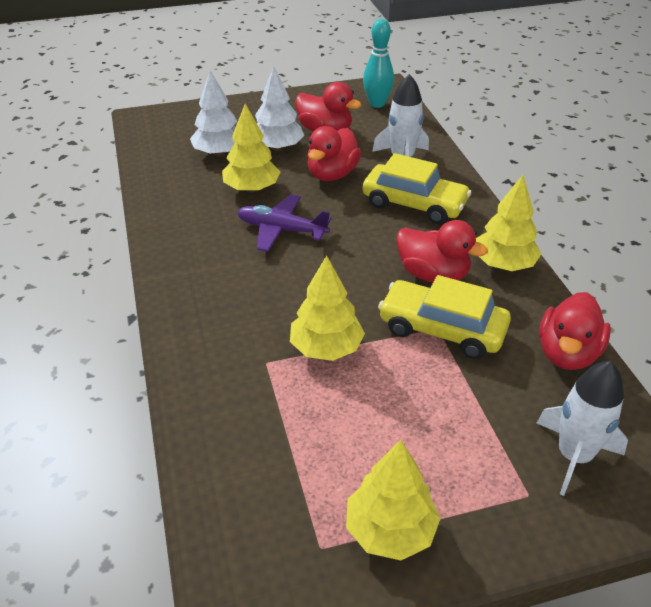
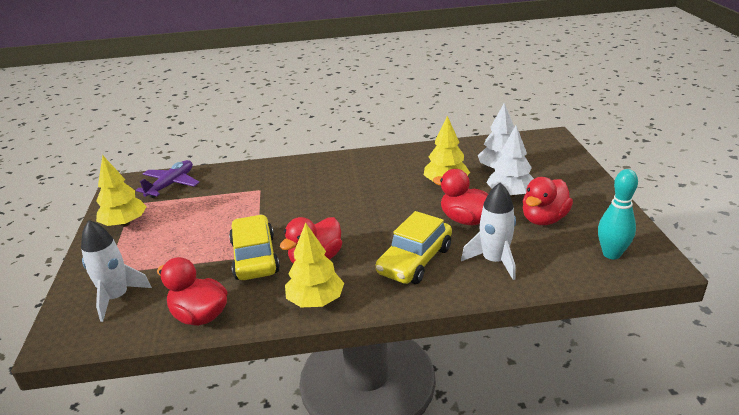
camera: 100 degrees right, 10 degrees down
purple plane [237,194,331,252] -> purple plane moved to [136,160,200,198]
yellow tree [290,255,365,361] -> none
yellow car [378,275,511,359] -> yellow car turned 45 degrees counterclockwise [229,215,280,280]

